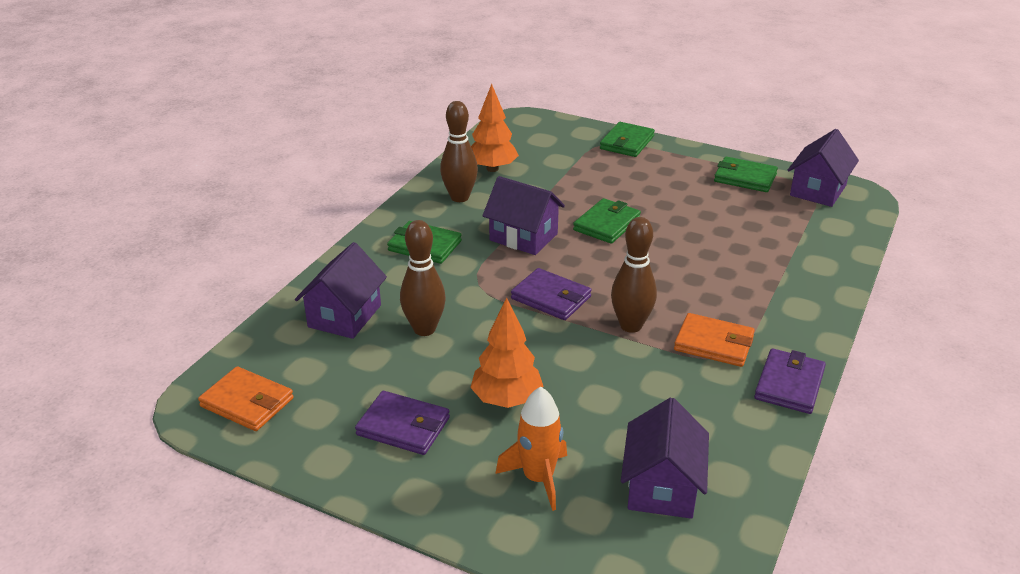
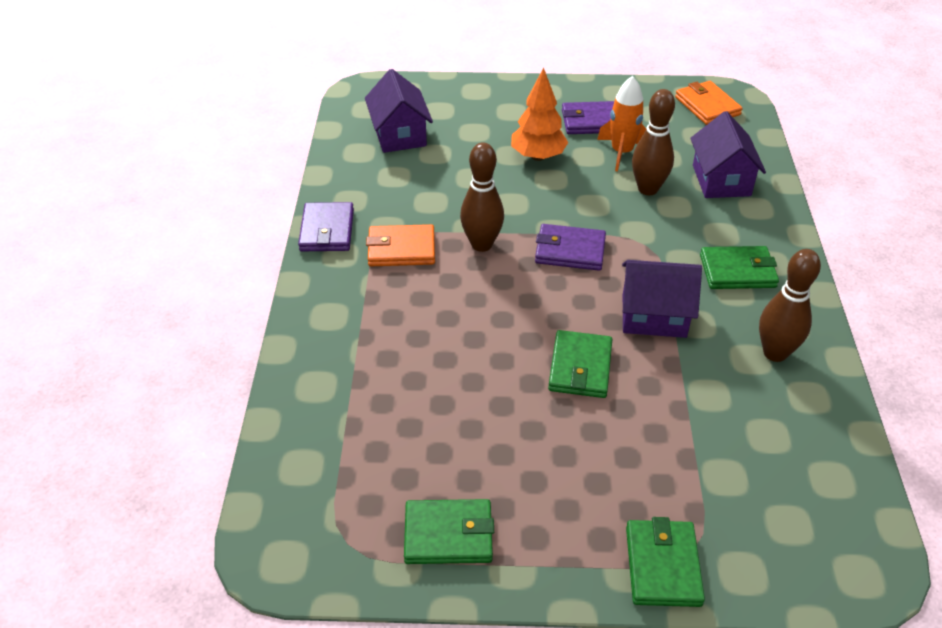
camera: 155 degrees right, 10 degrees up
orange wallet [198,366,294,431] -> orange wallet turned 60 degrees clockwise [675,81,743,125]
orange tree [471,84,519,172] -> none
orange rocket [495,387,567,511] -> orange rocket moved to [597,76,646,171]
purple house [788,129,859,207] -> none

